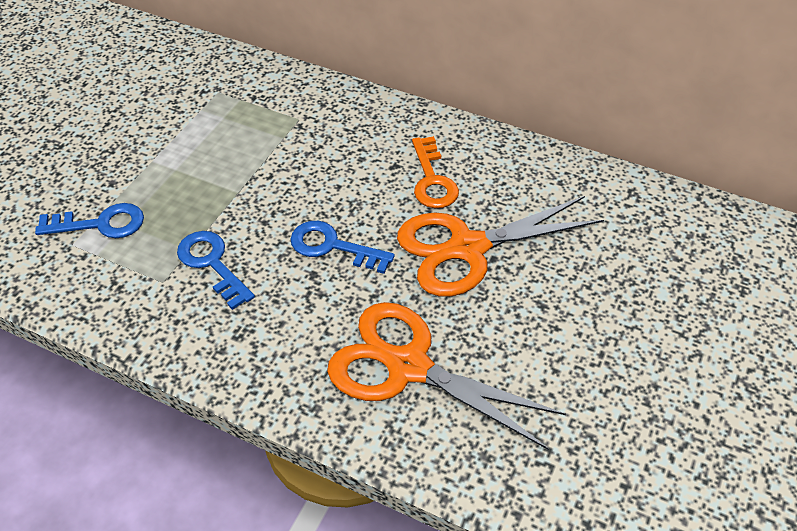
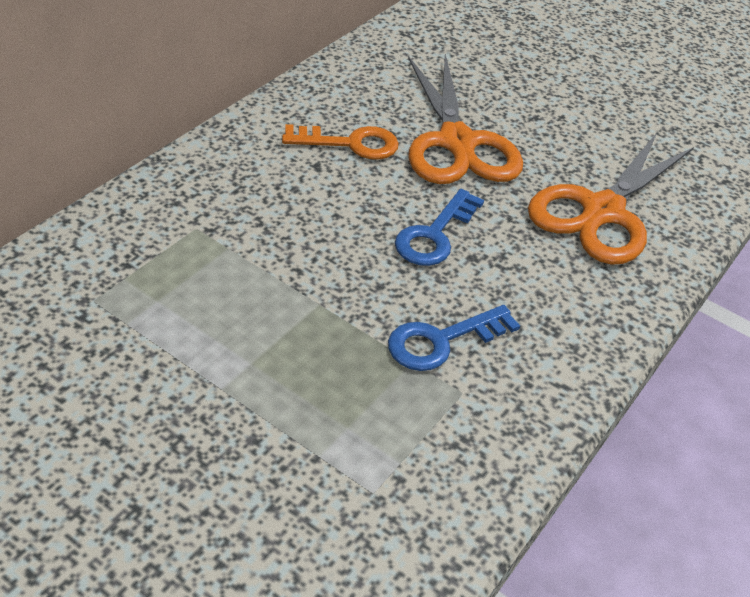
camera: 85 degrees left, 5 degrees down
blue key [35,203,144,238] -> none

